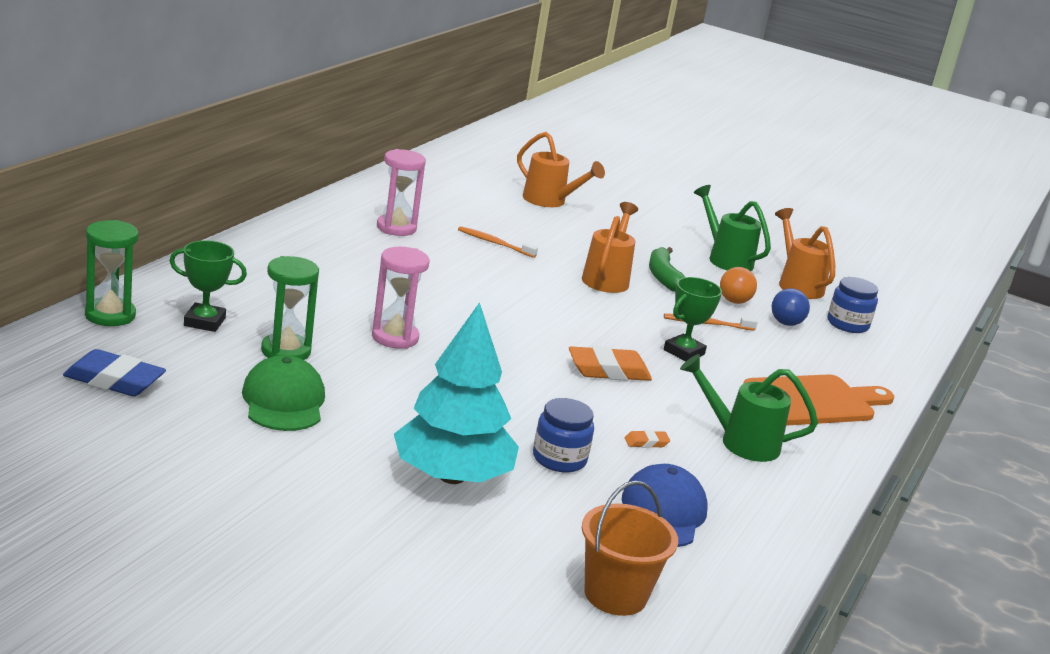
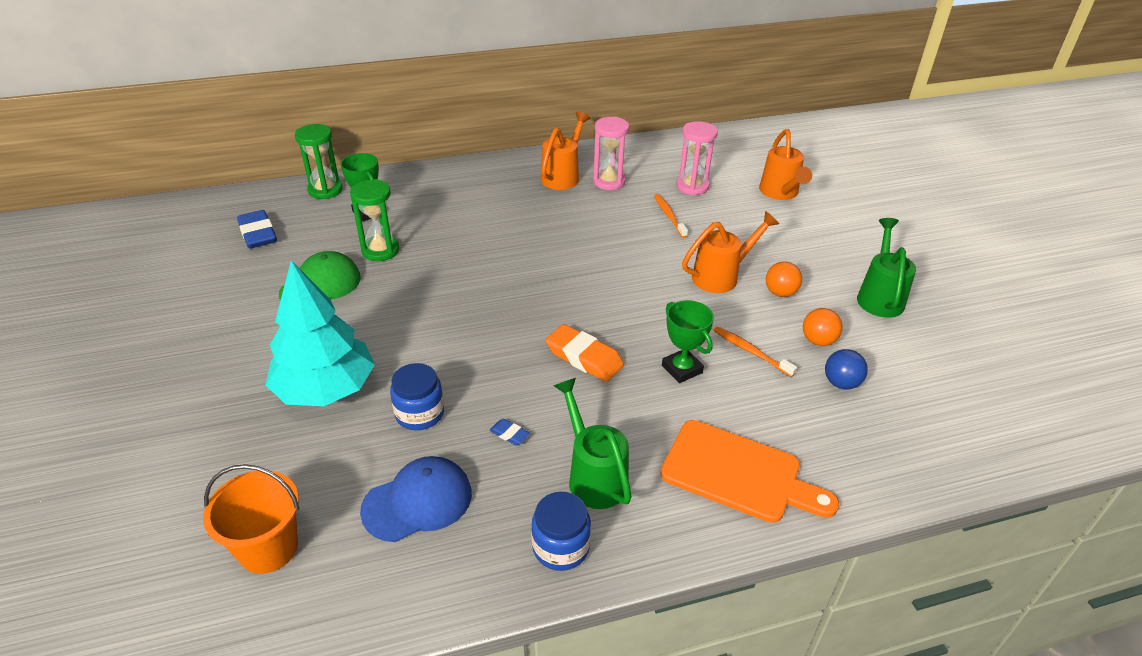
camera: 50 degrees right, 15 degrees up
pink hourglass [372,247,430,349] -> pink hourglass moved to [676,121,718,195]
orange eraser [625,430,670,448] -> blue eraser [490,419,530,445]
green banana [649,247,685,292] -> orange ball [766,261,802,297]
green trophy [664,277,722,362] -> green trophy turned 60 degrees clockwise [662,300,714,383]
orange watering can [775,208,835,299] -> orange watering can moved to [541,112,590,190]
blue jar [828,277,878,333] -> blue jar moved to [531,492,591,571]

